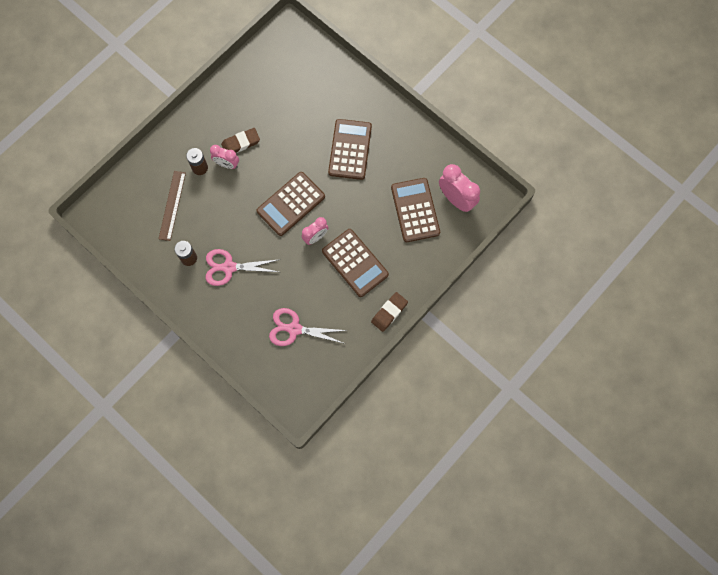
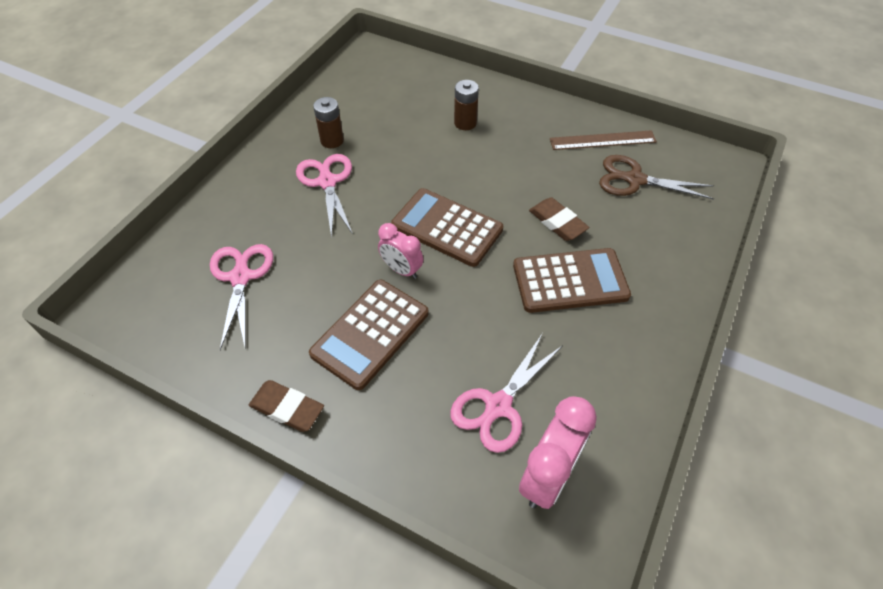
camera: 75 degrees right, 20 degrees down
brown ruler [159,171,186,241] -> brown ruler moved to [550,130,657,150]
pink clock [210,145,239,169] -> none
brown eraser [221,128,260,152] -> brown eraser moved to [529,197,590,241]
brown calculator [391,178,440,242] -> pink scissors [450,333,563,453]
none -> brown scissors [599,155,714,200]

